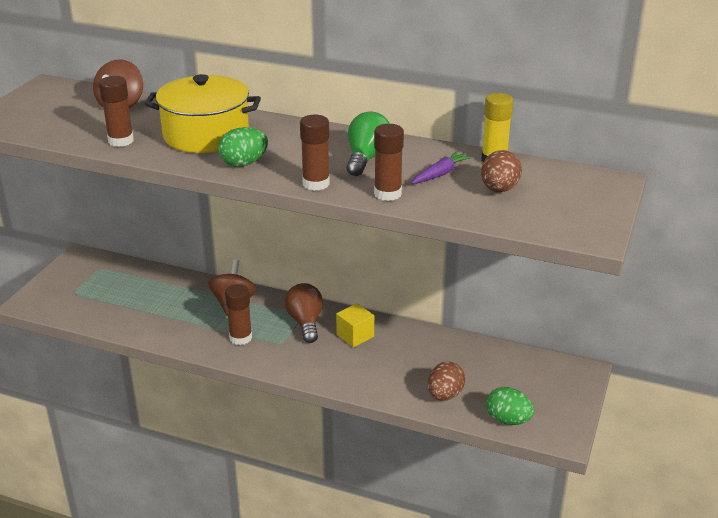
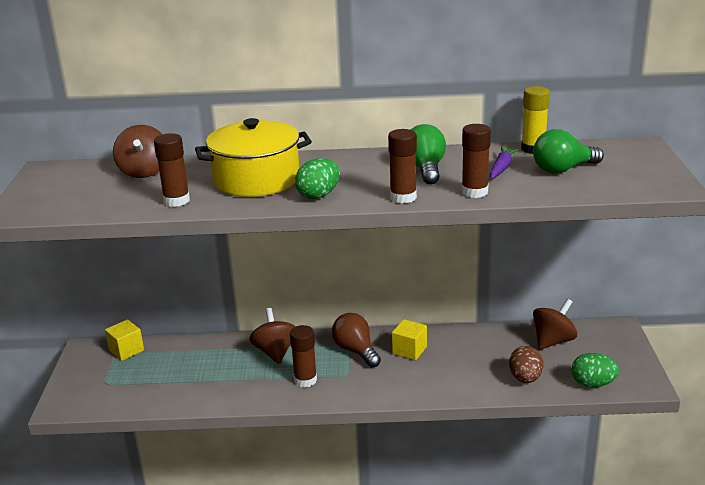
camera: 20 degrees left, 5 degrees down
brown egg [481,150,522,192] -> green light bulb [533,129,604,174]
none -> yellow cube [105,319,144,361]
none -> brown spinning top [533,299,577,350]

